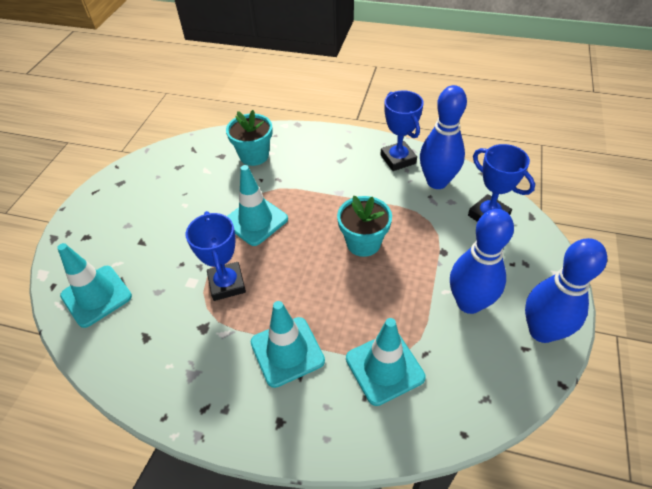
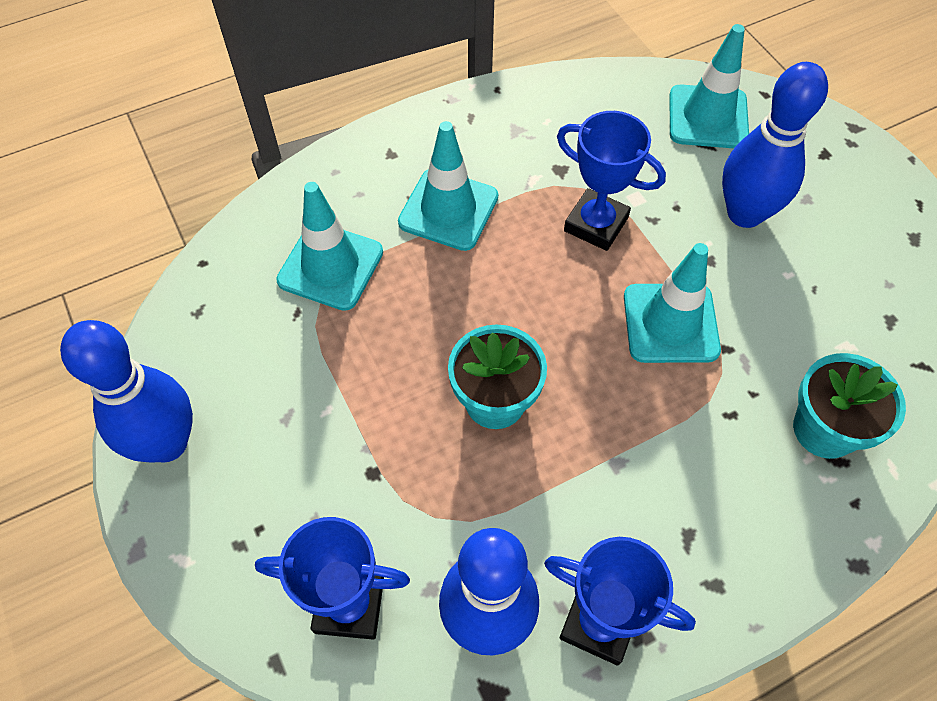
camera: 135 degrees right, 10 degrees up
blue bowling pin [450,209,514,314] -> blue bowling pin moved to [722,62,828,228]

